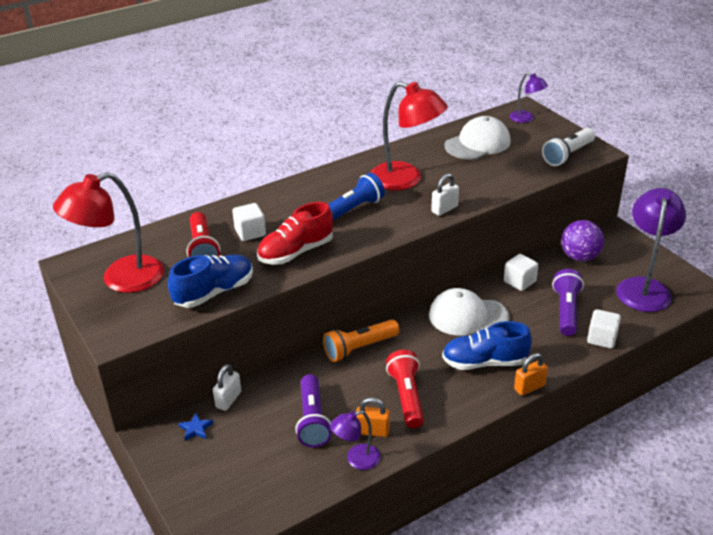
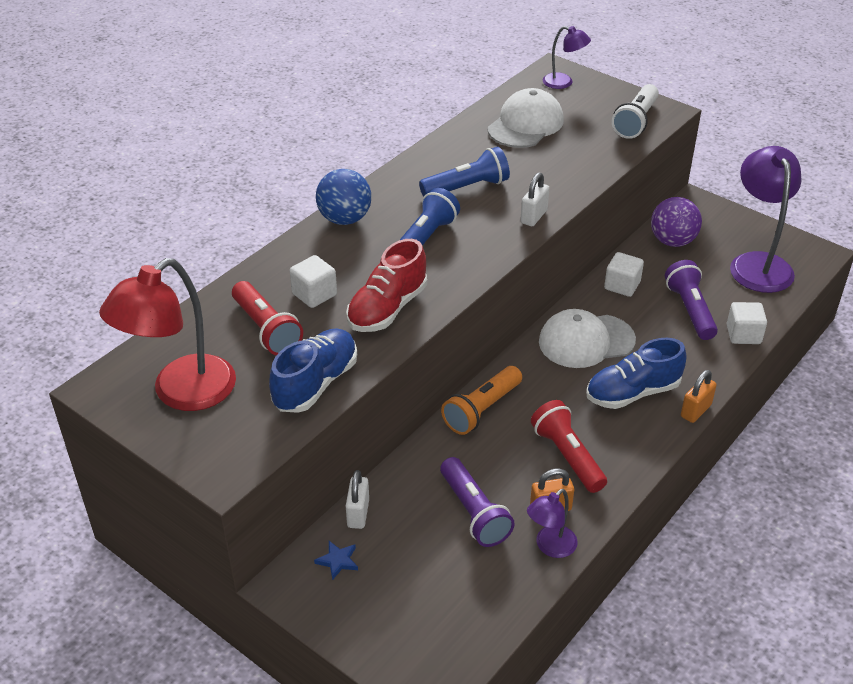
camera: 20 degrees left, 5 degrees up
red lamp [370,81,448,191] -> blue flashlight [419,147,510,197]
none -> blue ball [316,169,371,225]

